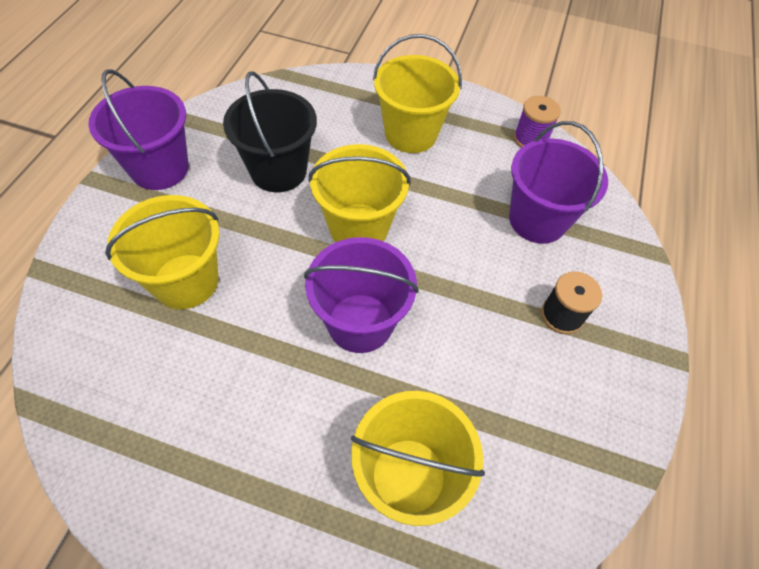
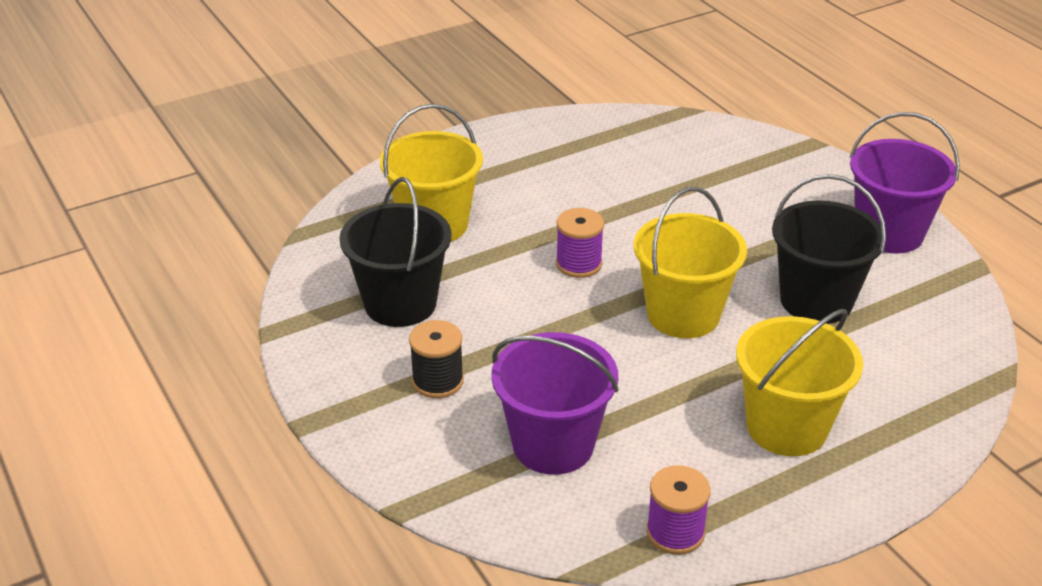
camera: 135 degrees right, 20 degrees down
yellow bucket [105,195,220,309] -> none
purple bucket [304,237,419,353] -> purple spool [556,208,604,278]
none -> black bucket [339,177,452,327]

